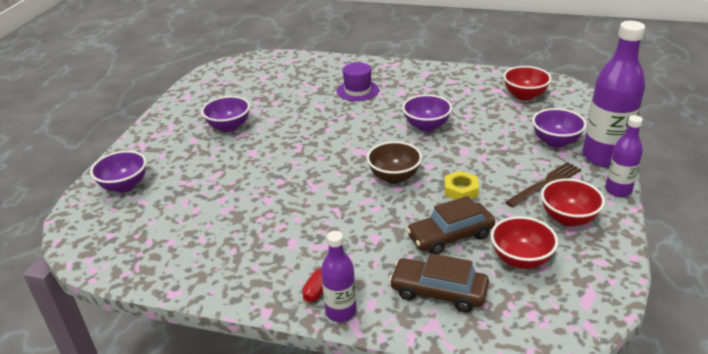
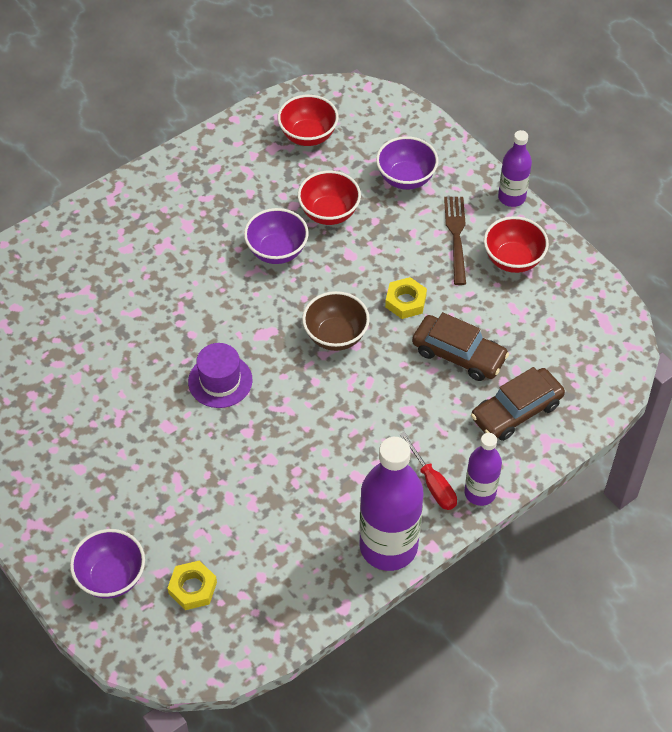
camera: 55 degrees left, 20 degrees up
purple bowl [201,96,250,132] -> none
purple hat [337,62,379,101] -> purple hat moved to [188,343,253,408]
brown car [406,196,495,254] -> brown car turned 75 degrees counterclockwise [412,312,509,381]
red bowl [491,216,558,269] -> red bowl moved to [298,171,361,225]
purple bottle [583,21,645,167] -> purple bottle moved to [360,437,423,571]
none -> yellow nut [167,560,217,610]

